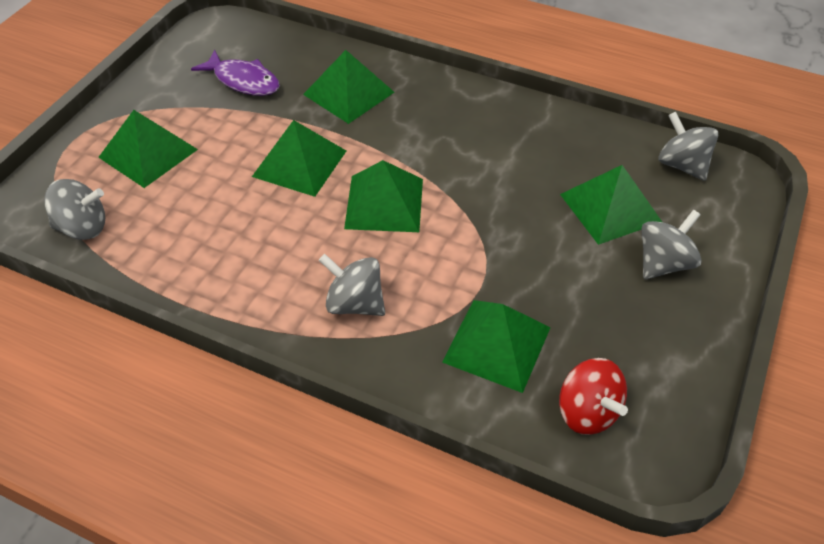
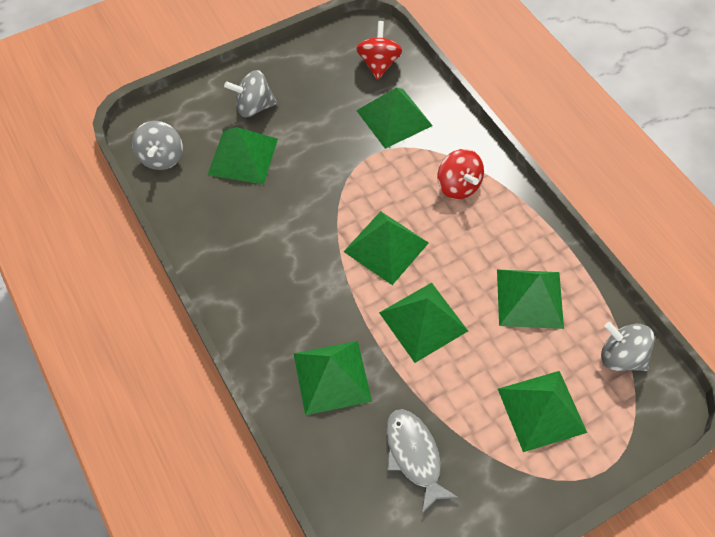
camera: 145 degrees left, 10 degrees up
purple fish [191,50,280,96] -> grey fish [386,409,459,515]
grey spinning top [319,254,385,316] -> red spinning top [437,149,484,199]
none -> green pyramid [497,270,564,329]

